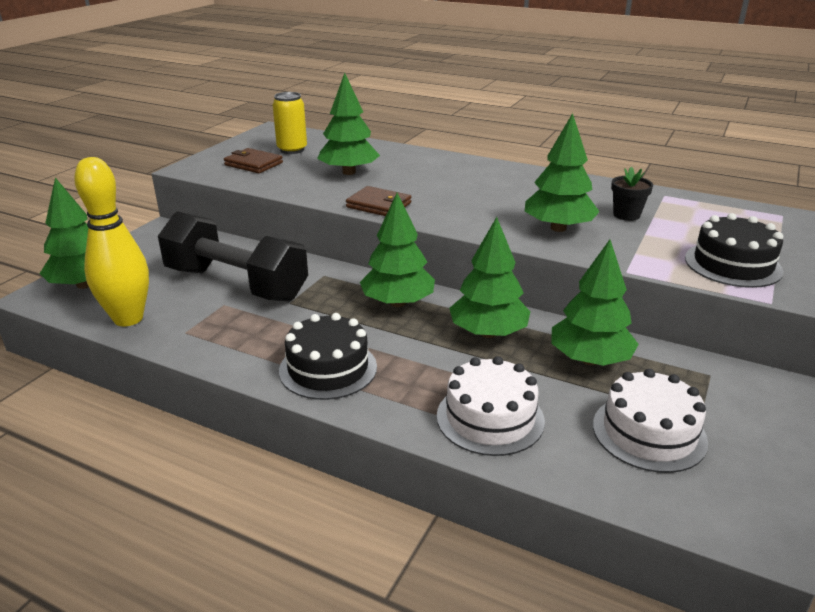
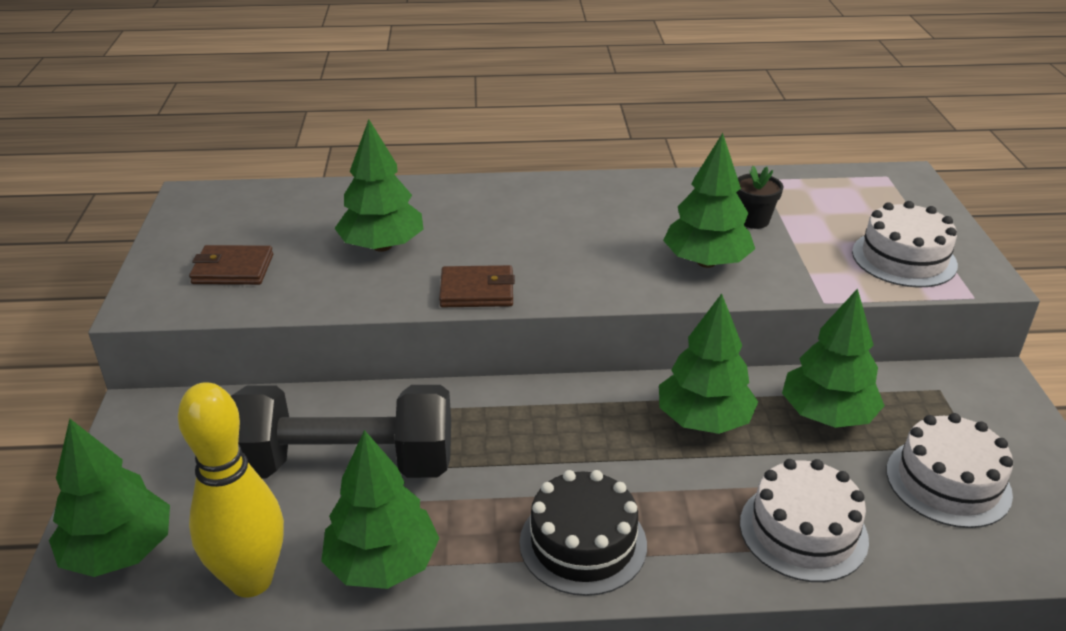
camera: 30 degrees left, 5 degrees up
yellow can [273,92,307,154] -> none
green tree [360,193,435,307] -> green tree moved to [321,430,440,589]
black cake [685,213,784,288] -> white cake [852,201,958,287]

